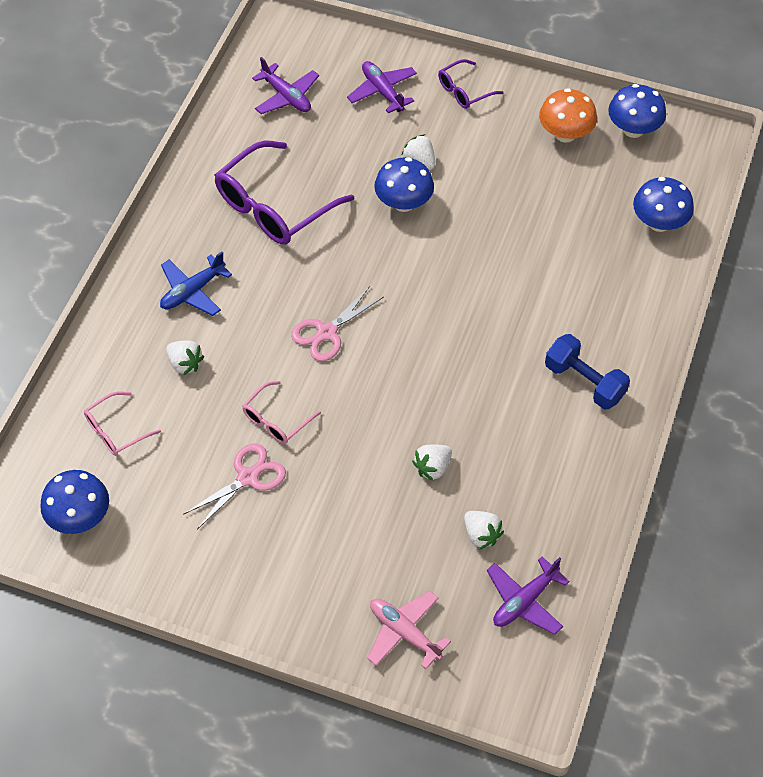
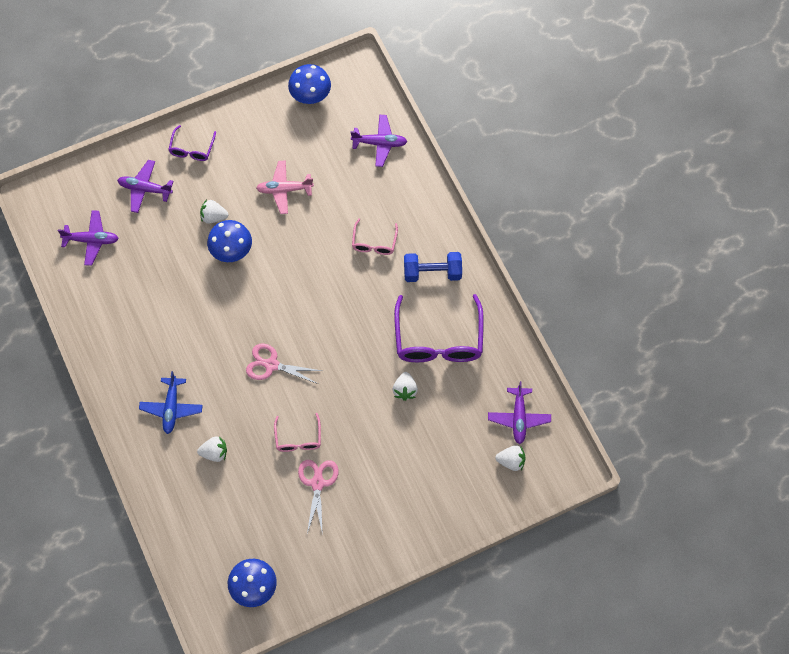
camera: 45 degrees left, 10 degrees up
pink glasses [84,391,161,456] -> pink glasses moved to [352,218,398,255]
purple glasses [215,140,354,245] -> purple glasses moved to [394,294,484,362]
pink scissors [291,286,383,361] -> pink scissors turned 105 degrees clockwise [246,343,322,384]
pink plane [367,591,451,669] -> pink plane moved to [256,160,314,214]
white strawberry [464,511,504,549] -> white strawberry moved to [495,445,525,471]
orange mushroom [539,88,597,143] -> none
blue mushroom [633,177,694,232] -> purple plane [350,115,408,167]

